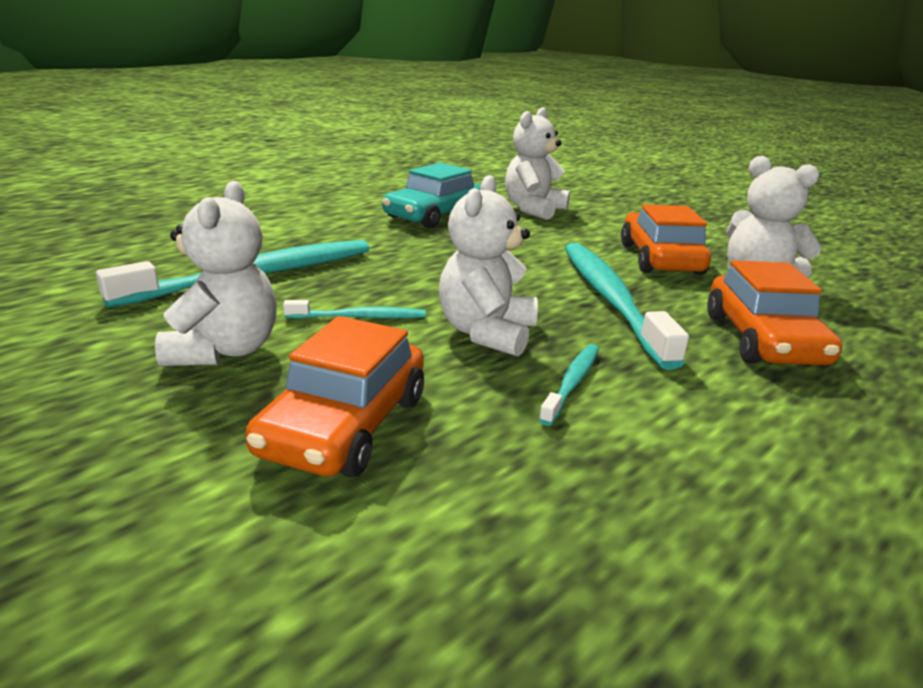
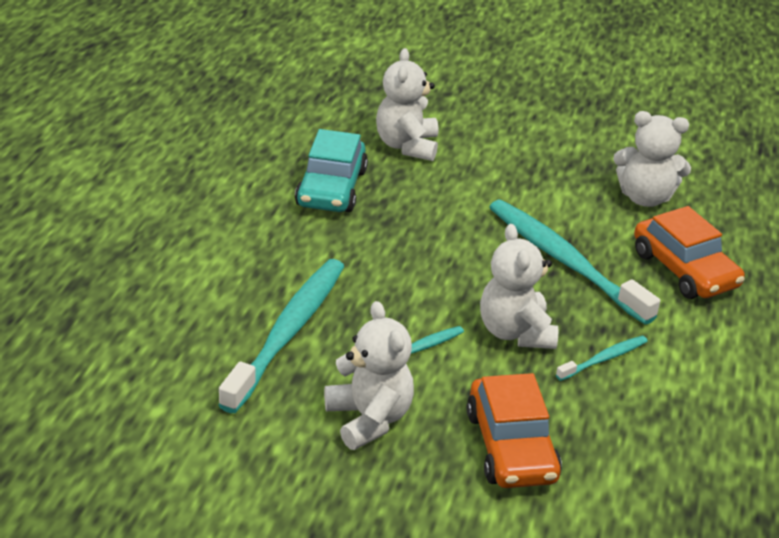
camera: 30 degrees left, 10 degrees up
turquoise toothbrush [539,344,599,426] -> turquoise toothbrush turned 60 degrees clockwise [556,335,648,381]
orange car [621,204,711,275] -> none

